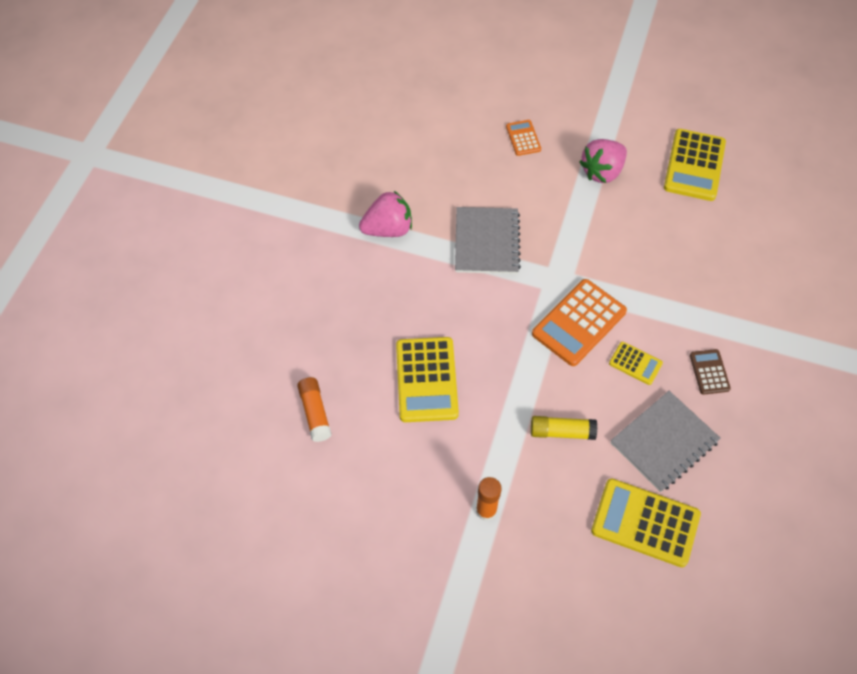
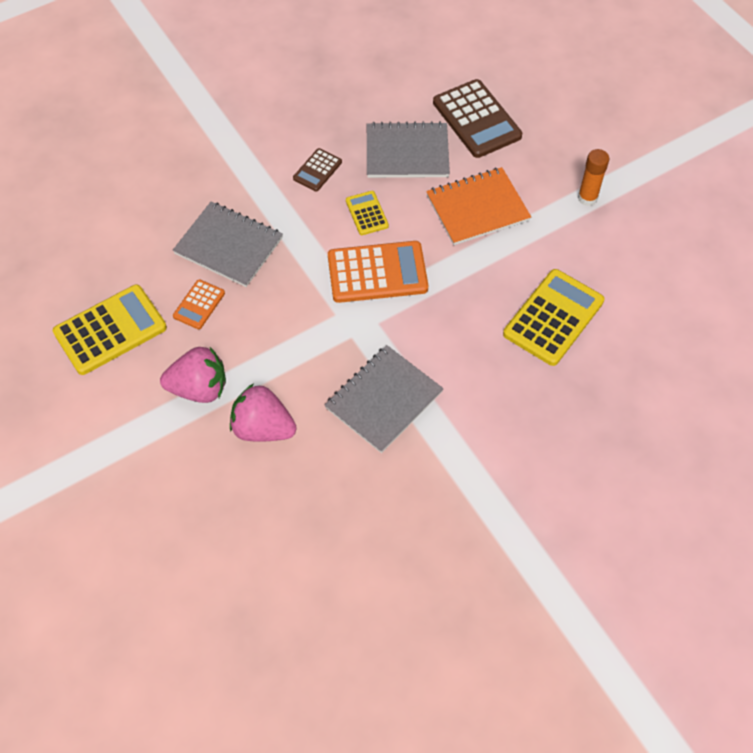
camera: 140 degrees left, 0 degrees up
orange glue stick [297,377,332,442] -> none
pink strawberry [359,191,412,237] -> pink strawberry moved to [230,384,297,442]
orange calculator [506,120,541,156] -> orange calculator moved to [173,279,225,329]
yellow glue stick [531,416,597,440] -> orange notebook [426,167,531,245]
yellow calculator [591,478,701,567] -> brown calculator [433,79,522,158]
none -> grey notebook [173,202,283,287]

